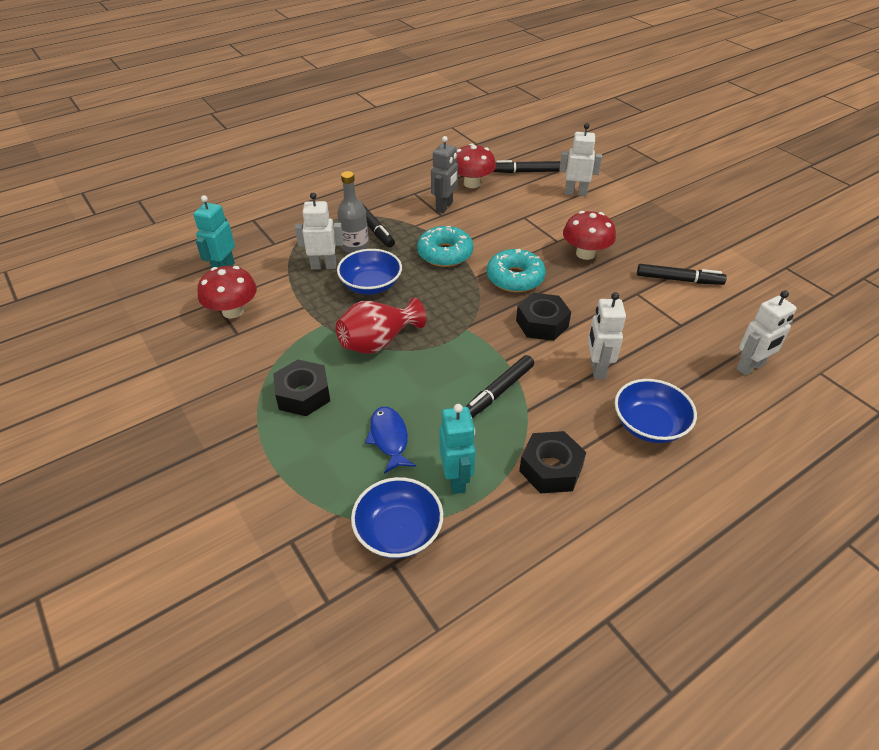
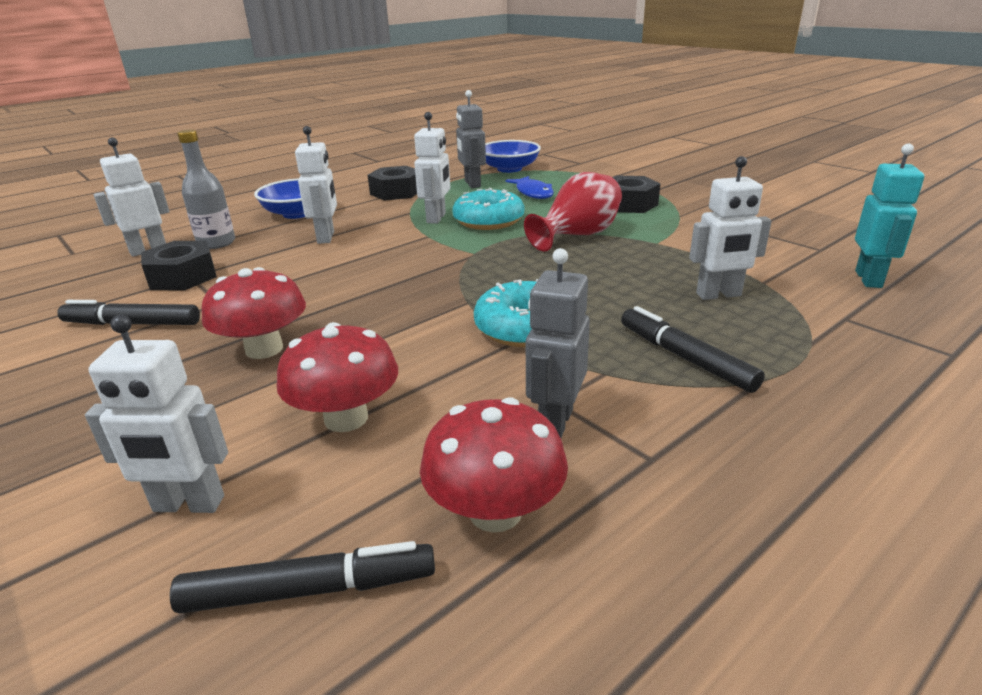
camera: 175 degrees right, 15 degrees down
red mushroom [198,266,257,318] -> red mushroom moved to [277,322,398,432]
grey bottle [337,171,369,253] -> grey bottle moved to [177,129,235,249]
blue bowl [337,249,402,294] -> none
turquoise robot [440,404,476,494] -> grey robot [456,90,486,188]
black marker [465,355,534,418] -> white robot [414,112,450,224]
turquoise donut [487,249,546,292] -> turquoise donut moved to [452,188,524,230]
black nut [516,293,571,341] -> black nut moved to [141,241,217,290]

